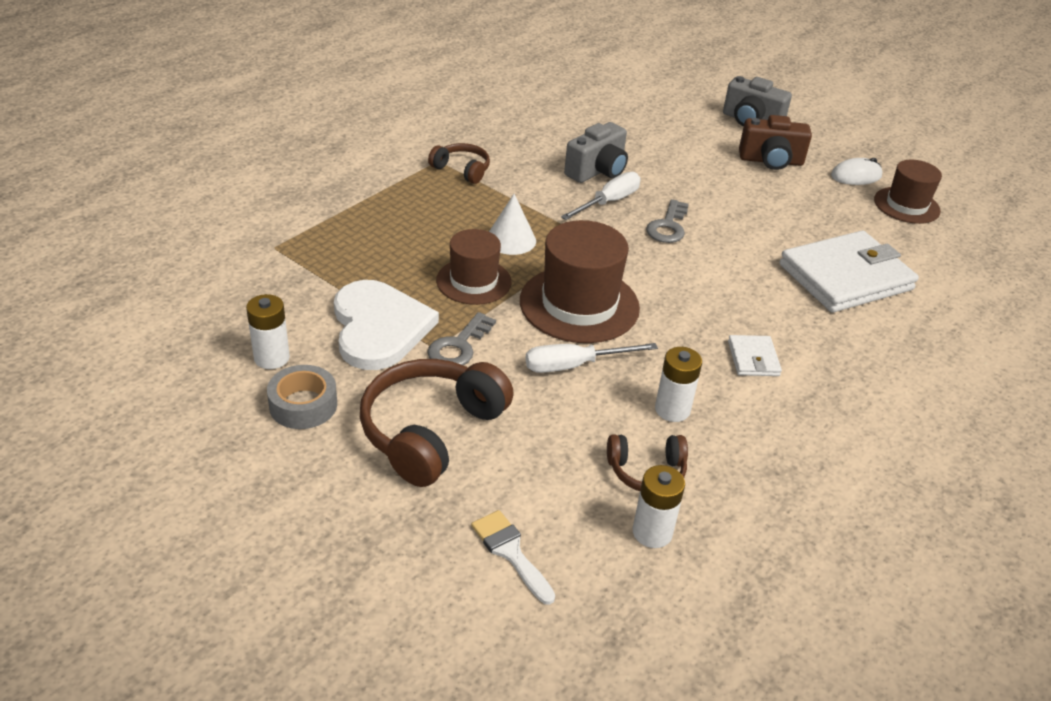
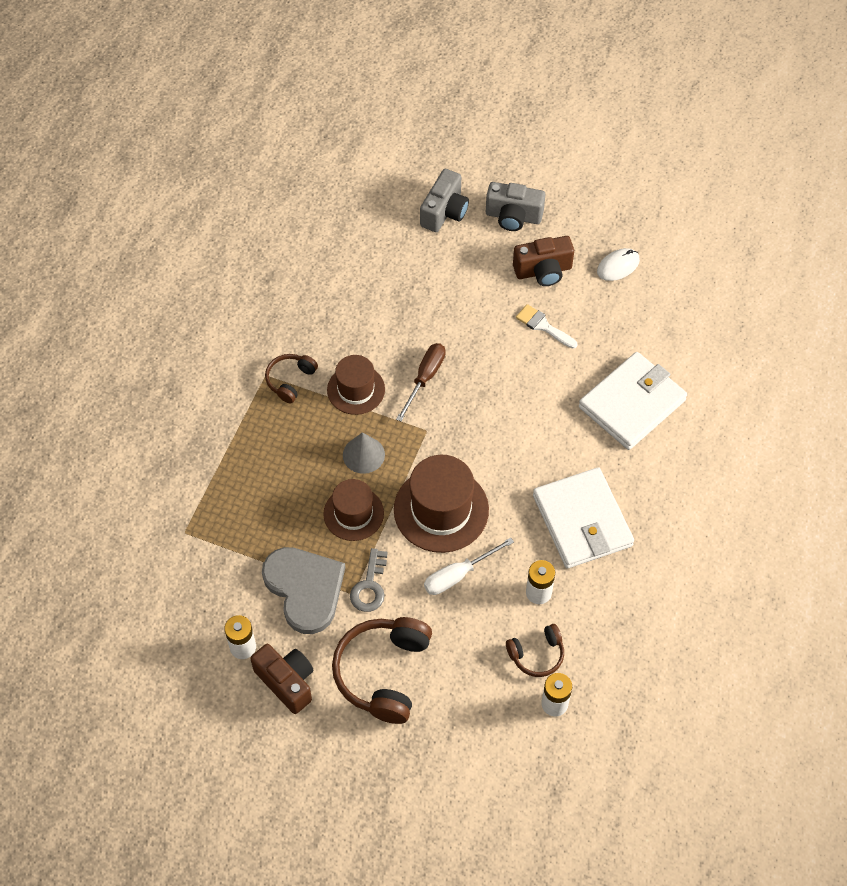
camera: 15 degrees left, 20 degrees up
grey tape [267,365,337,429] -> brown camera [250,644,313,714]
white heart [334,280,439,370] -> grey heart [262,547,345,634]
brown headphones [428,143,490,184] -> brown headphones turned 75 degrees counterclockwise [265,354,318,403]
white brush [471,510,555,605] -> white brush moved to [516,304,577,349]
white cone [489,194,536,255] -> grey cone [343,432,385,474]
white screwdriver [561,172,641,220] -> brown screwdriver [396,343,445,422]
grey camera [564,122,628,183] -> grey camera moved to [420,169,469,232]
grey key [646,199,689,243] -> none
white wallet [728,335,782,376] -> white wallet [533,467,634,568], size x2.23
brown hat [874,159,942,224] -> brown hat moved to [327,355,385,415]

